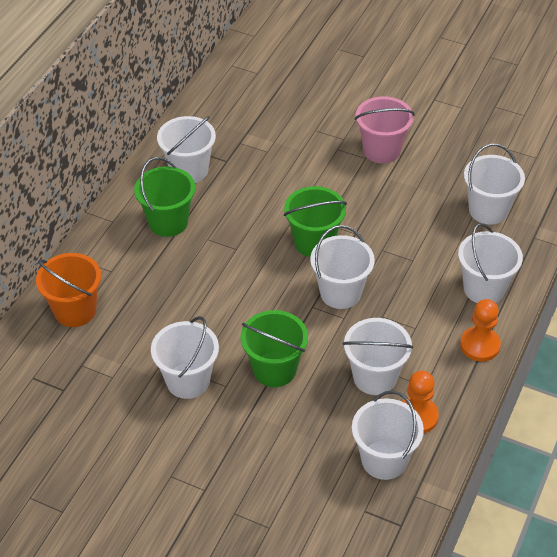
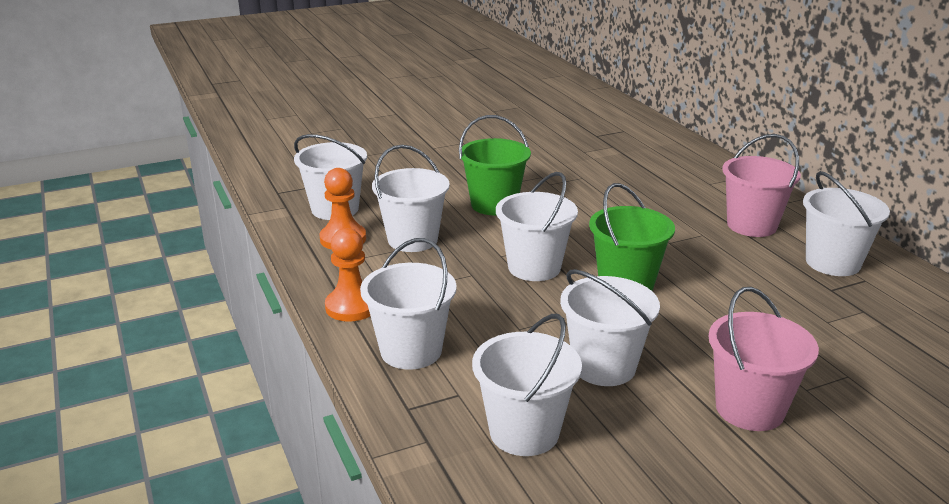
camera: 130 degrees right, 20 degrees down
orange bucket [36,253,101,327] -> none
green bucket [134,157,195,237] -> pink bucket [722,134,801,237]
white bucket [151,316,219,399] -> white bucket moved to [560,269,660,386]

